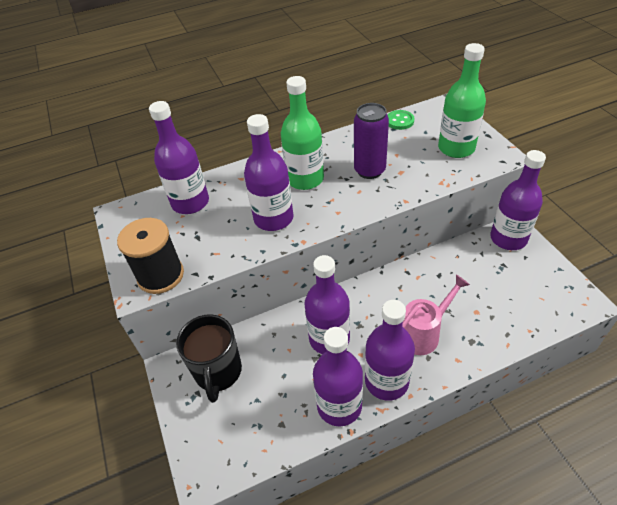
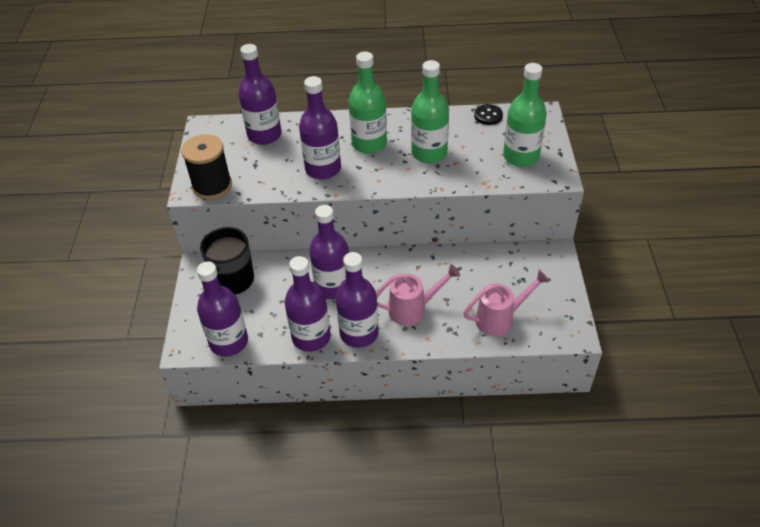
camera: 20 degrees right, 0 degrees up
purple can [354,103,389,179] -> green bottle [411,60,449,163]
green button [387,110,414,130] -> black button [474,104,503,125]
purple bottle [490,150,546,250] -> purple bottle moved to [197,262,248,357]
none -> pink watering can [463,270,549,336]

